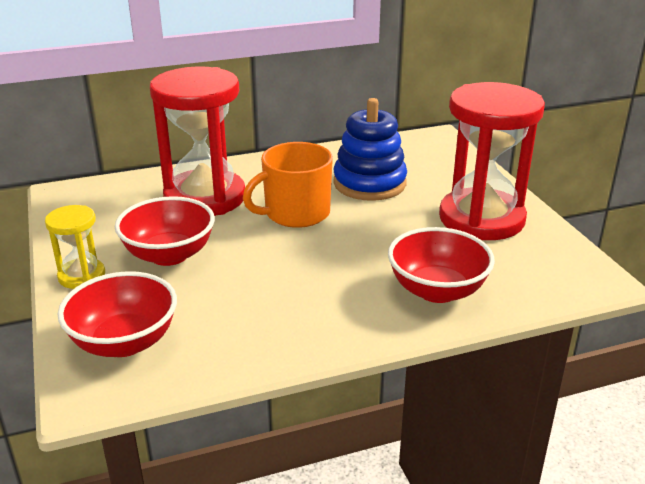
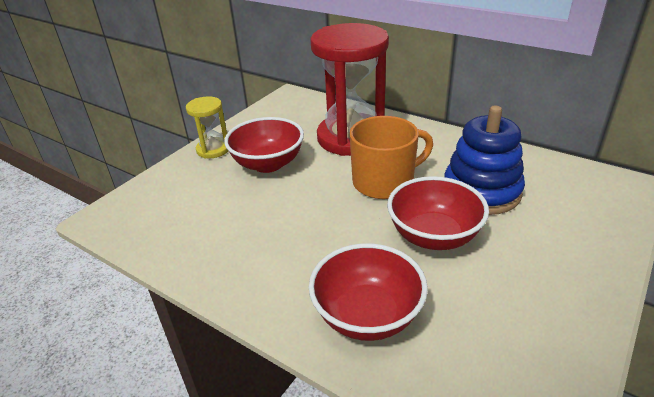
camera: 55 degrees right, 5 degrees up
red bowl [58,271,177,357] -> red bowl moved to [387,176,489,250]
orange mug [243,142,333,228] -> orange mug turned 135 degrees clockwise [349,116,433,199]
red hourglass [439,82,545,240] -> none

